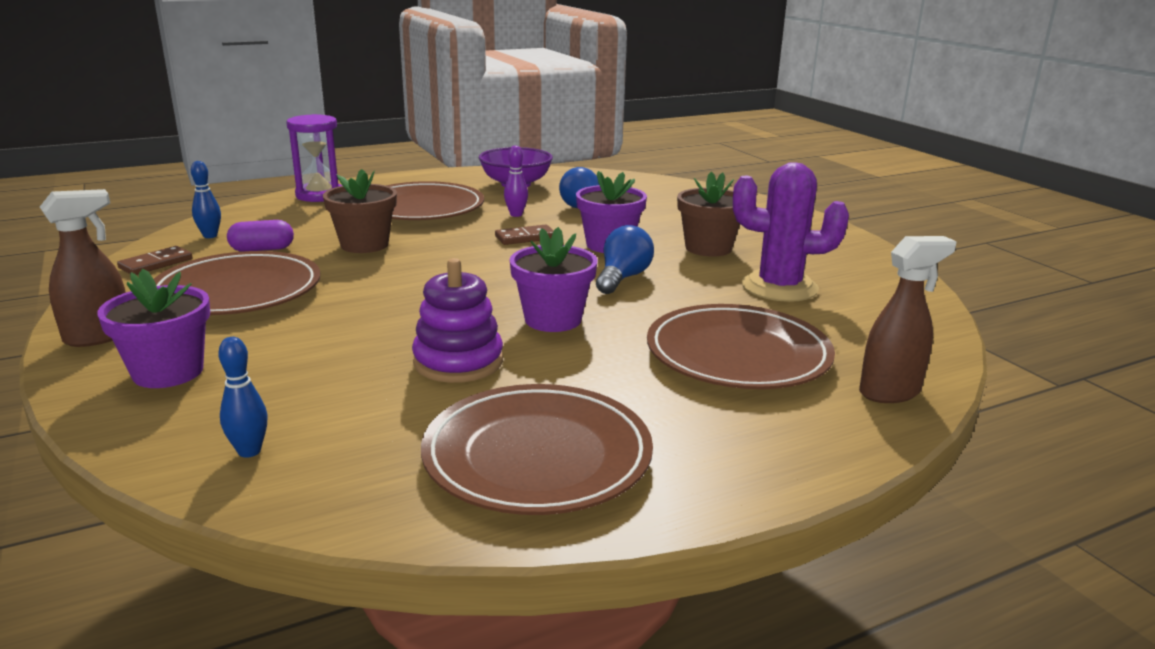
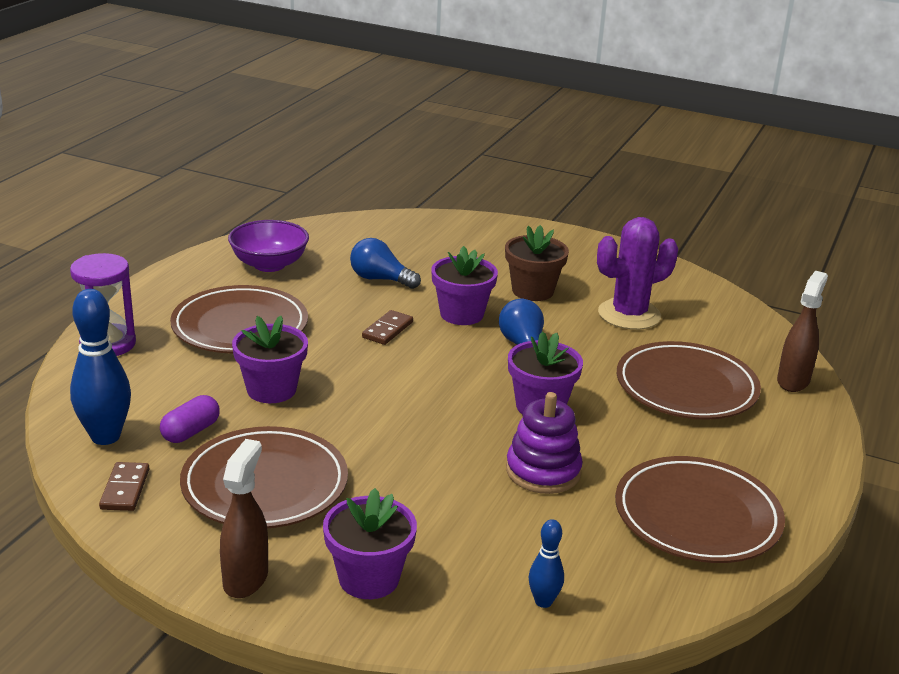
camera: 40 degrees left, 5 degrees up
blue bowling pin [191,161,221,238] -> blue bowling pin [70,289,131,445], size x1.90
brown flower pot [323,169,397,253] -> purple flower pot [232,316,308,403]
purple bowling pin [504,145,528,217] -> none

